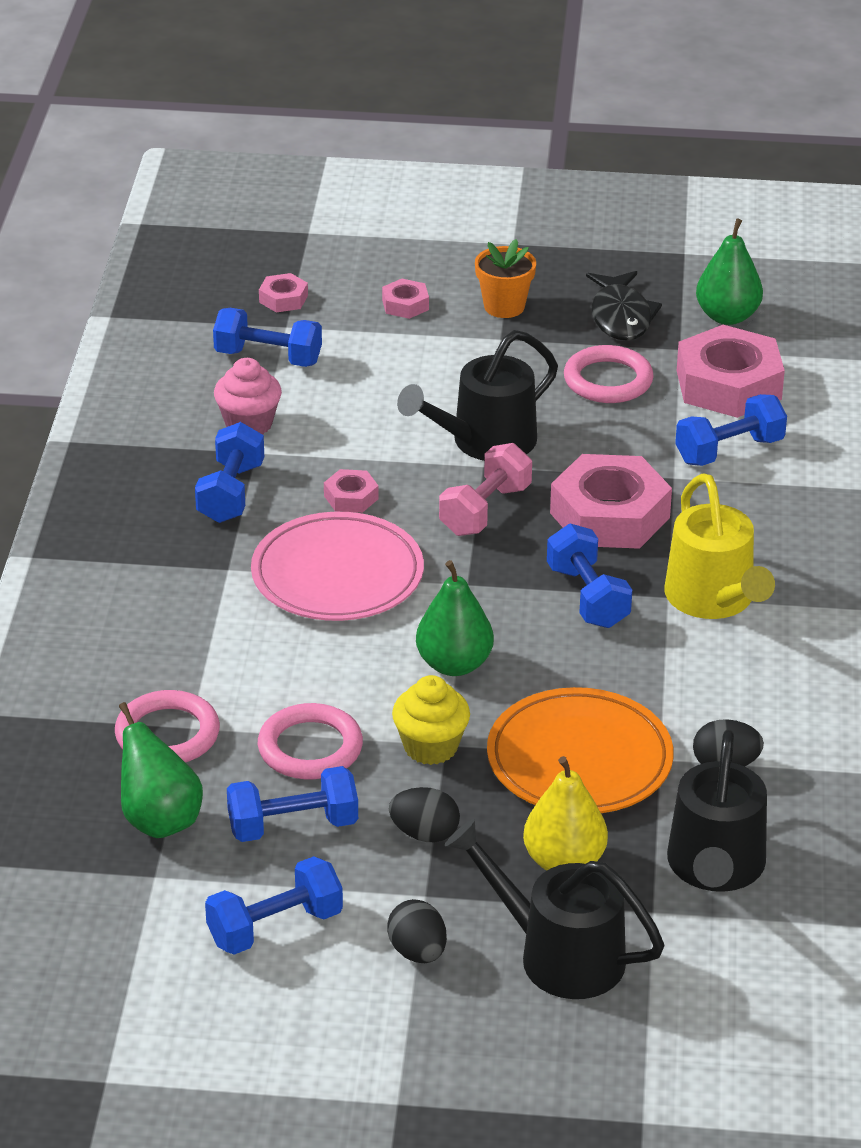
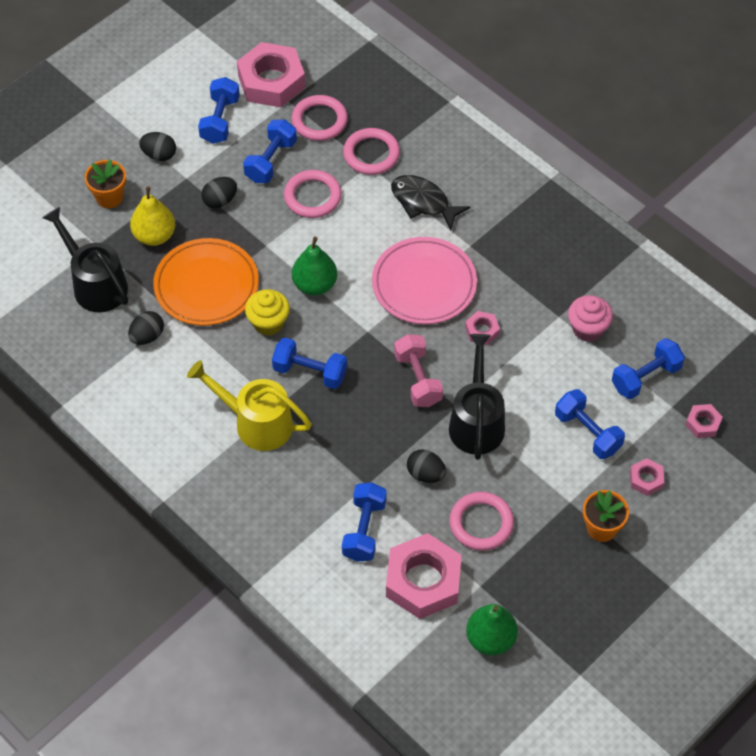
camera: 130 degrees right, 20 degrees up
green pear [119,702,203,838] -> pink ring [291,95,348,141]
blue dumbbell [195,422,264,523] -> blue dumbbell moved to [555,389,625,459]
yellow cupcake [392,675,470,765] -> yellow cupcake moved to [245,289,290,336]
black watering can [445,819,665,999] -> orange flower pot [85,159,126,208]
pink nut [550,454,672,549] -> pink nut moved to [237,42,305,108]
black fish [586,271,662,341] -> black fish moved to [391,175,470,230]
none -> black egg [407,449,446,483]

